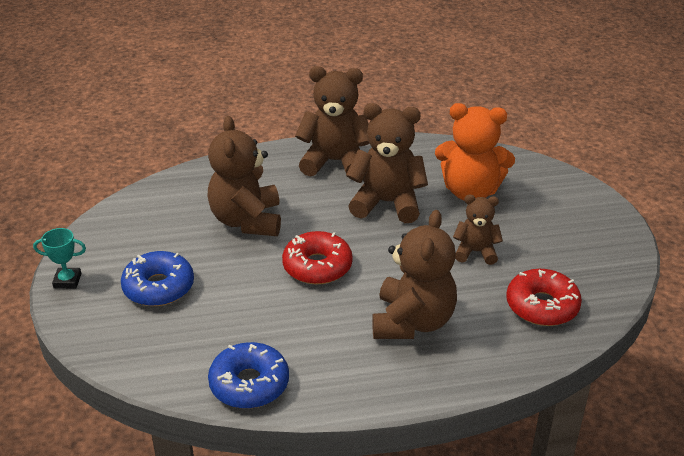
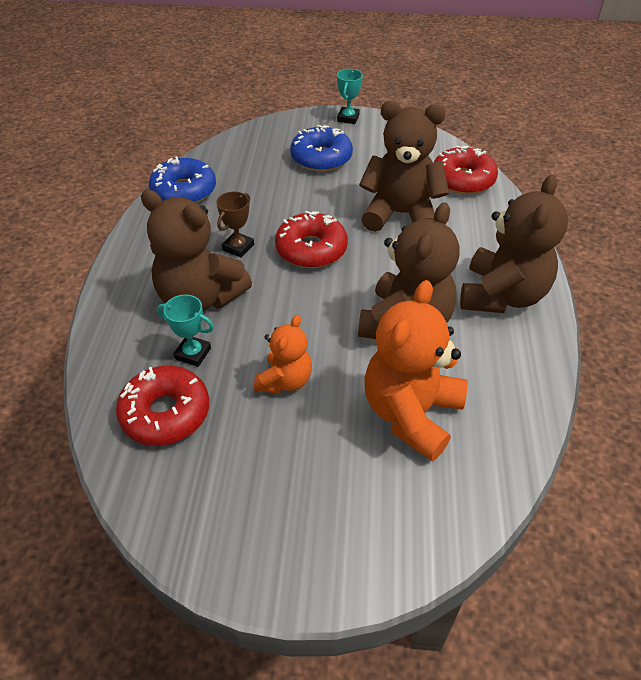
camera: 105 degrees right, 10 degrees up
brown teddy bear [453,195,503,265] -> orange teddy bear [254,315,312,394]
none -> turquoise trophy [157,295,214,367]
none -> brown trophy [216,192,254,258]
none -> red donut [434,146,498,194]

